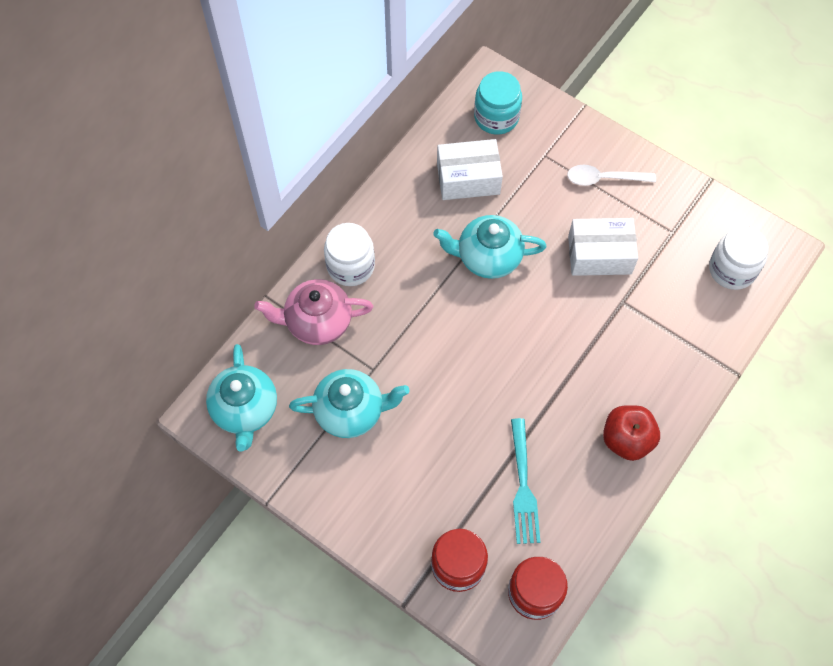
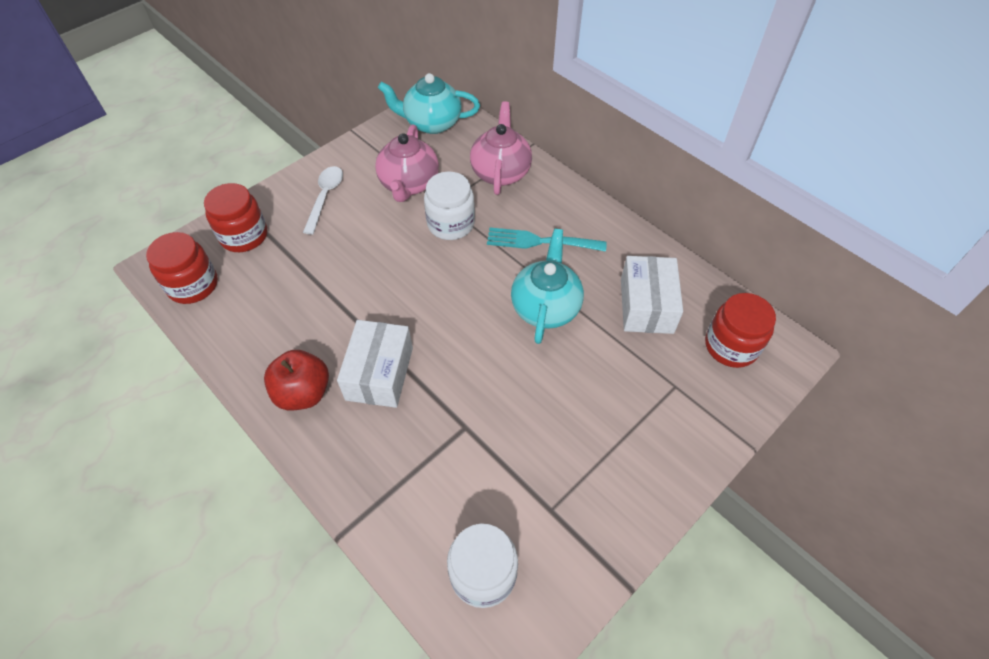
camera: 100 degrees right, 10 degrees down
turquoise teapot [289,369,410,438] -> pink teapot [375,125,439,202]
white jar [324,223,375,286] -> white jar moved to [424,172,475,240]
turquoise jar [474,71,522,135] -> red jar [705,293,776,368]
turquoise fork [511,418,541,544] -> turquoise fork moved to [487,228,607,252]
white spoon [567,165,656,186] -> white spoon moved to [303,166,343,235]
white box [568,218,638,276] -> white box moved to [337,320,413,408]

